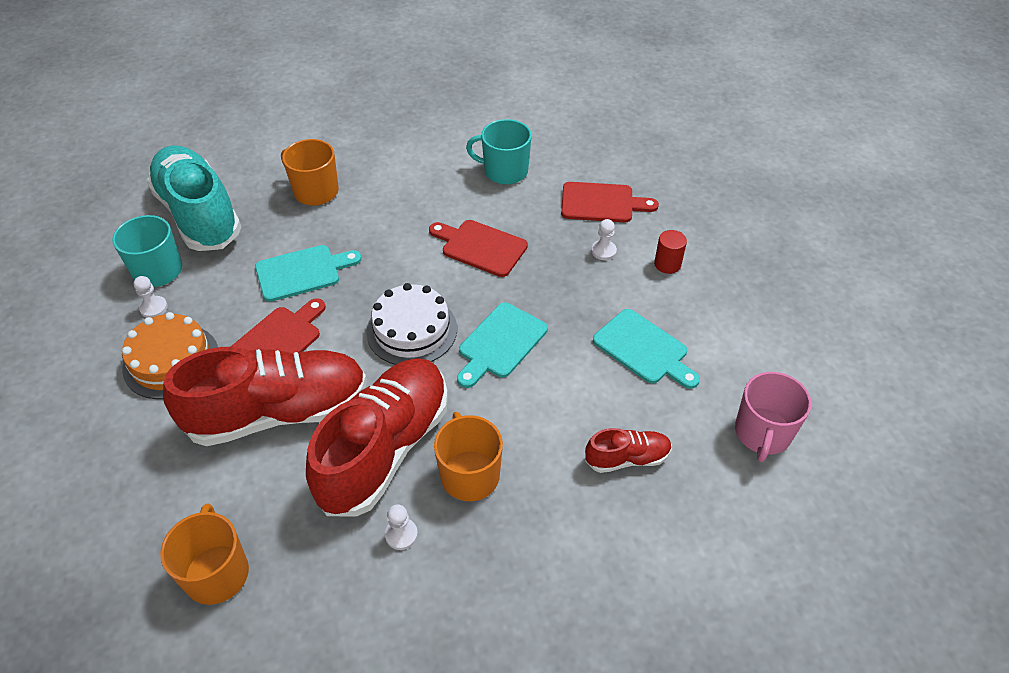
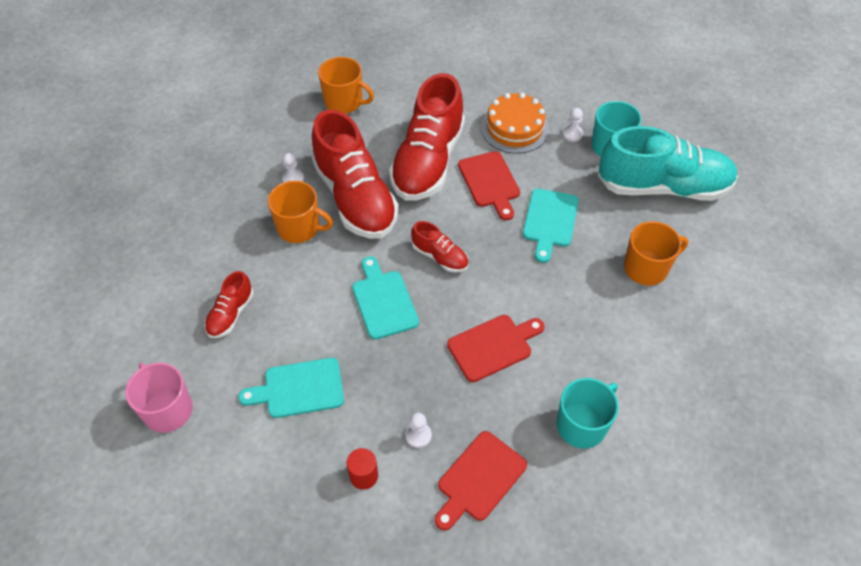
camera: 125 degrees right, 5 degrees up
white cake [366,283,457,365] -> red shoe [411,221,469,273]

